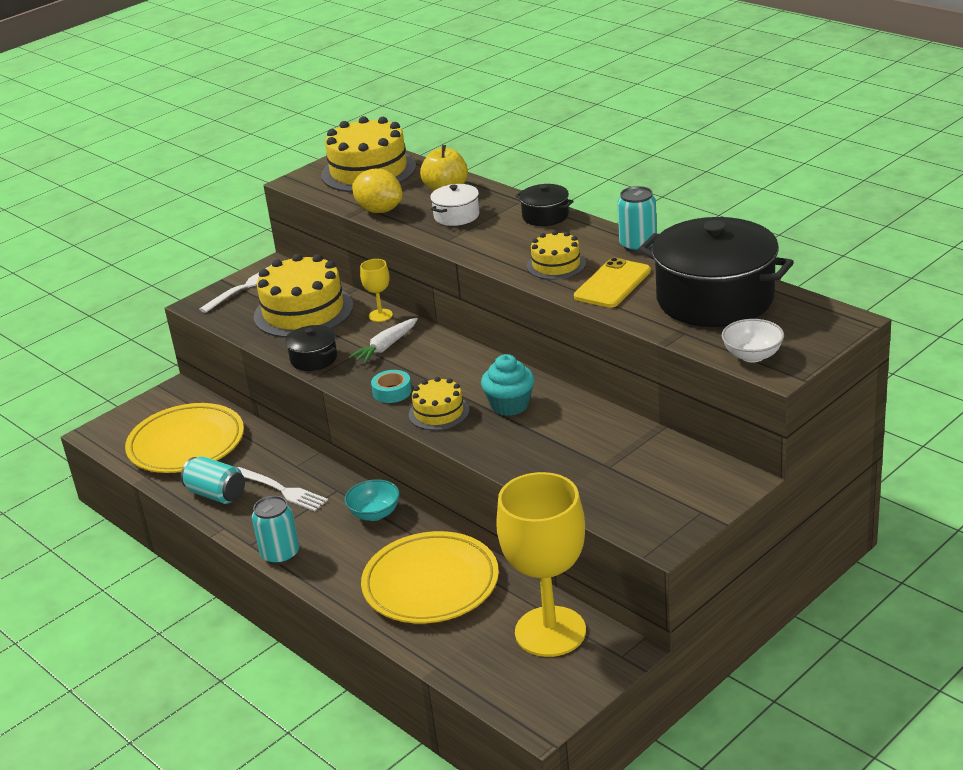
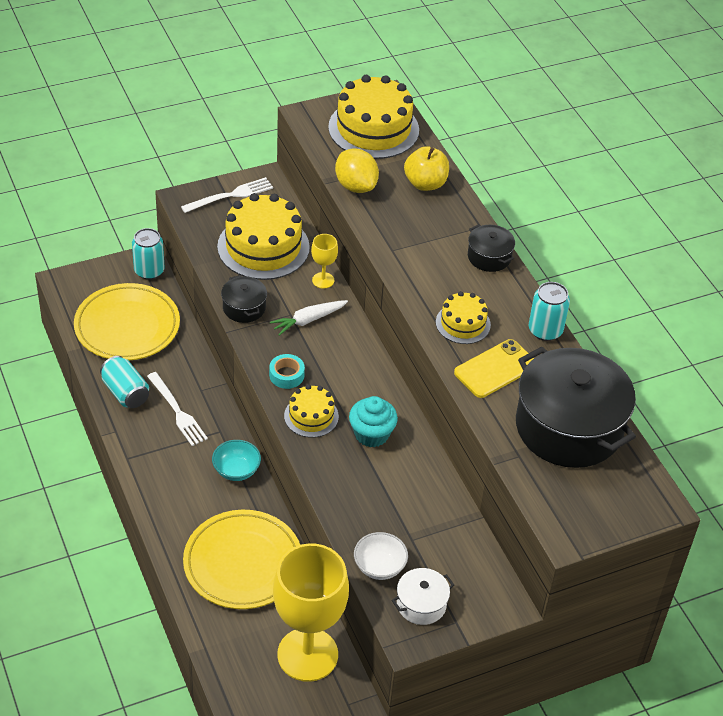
camera: 15 degrees right, 15 degrees up
turquoise can [252,496,299,565] -> turquoise can moved to [132,228,165,280]
white pot [430,184,479,226] -> white pot moved to [392,568,454,625]
white bowl [722,319,784,363] -> white bowl moved to [354,532,408,580]

